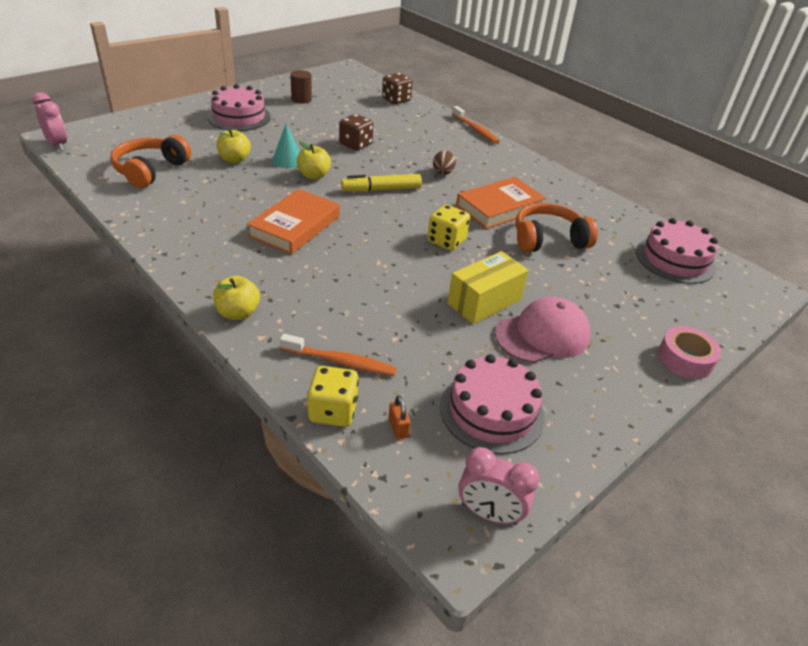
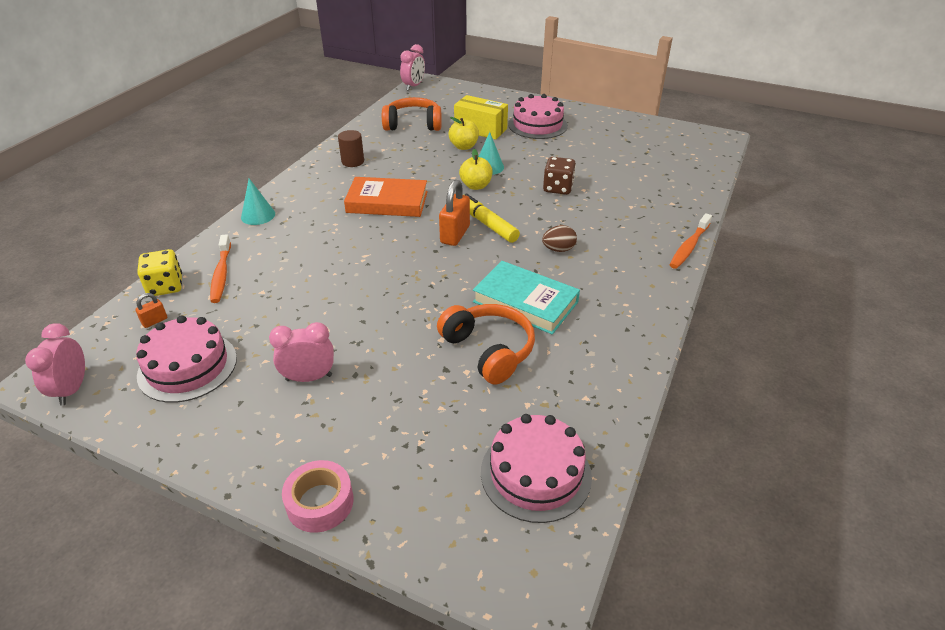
camera: 70 degrees right, 0 degrees up
yellow apple [213,276,260,320] -> turquoise cone [241,179,275,225]
brown cylinder [290,70,312,103] -> brown cylinder moved to [338,130,364,167]
brown dice [382,73,412,104] -> none
yellow dice [427,205,470,251] -> none
yellow box [448,251,529,324] -> yellow box moved to [454,95,508,140]
orange book [456,177,546,229] -> turquoise book [473,261,580,335]
pink cap [495,297,591,363] -> pink clock [269,322,334,382]
none -> orange padlock [439,180,470,246]

